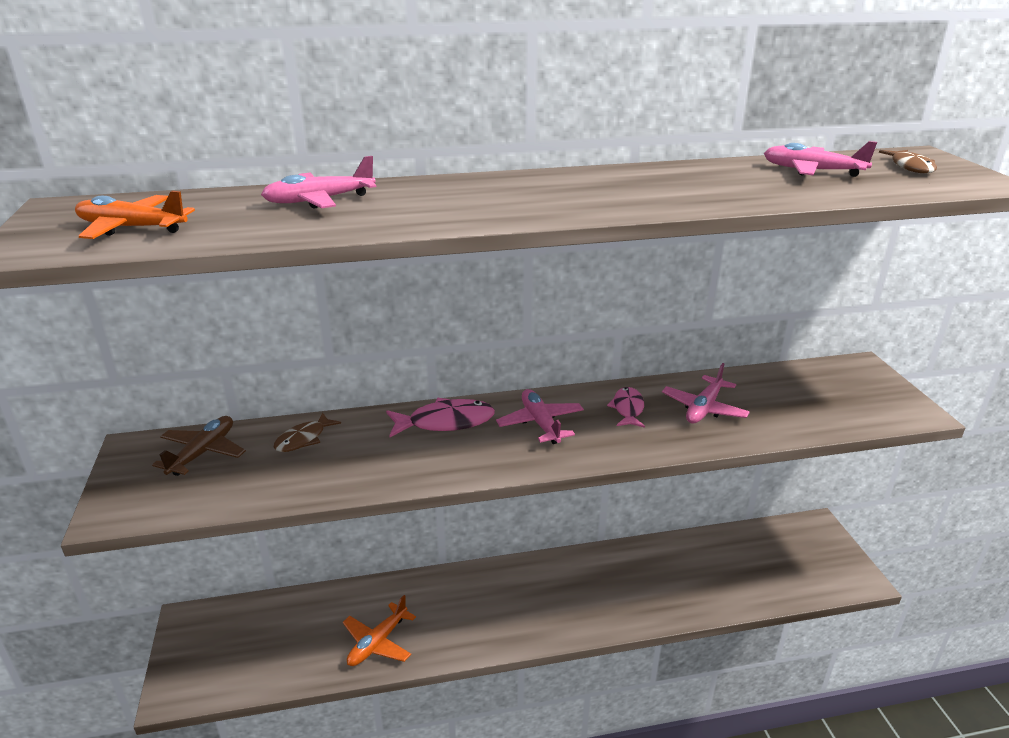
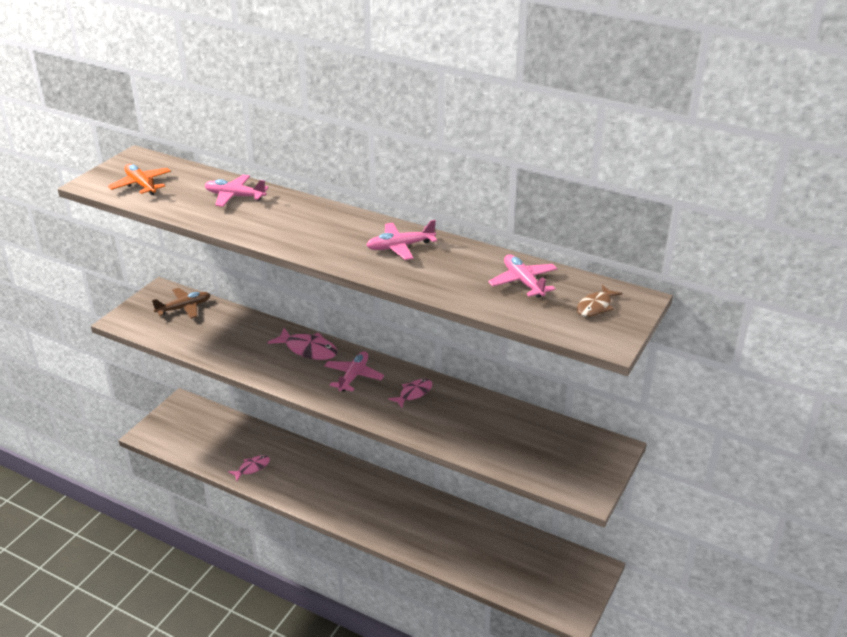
camera: 40 degrees right, 5 degrees up
brown fish [274,412,341,452] -> none
orange plane [343,595,416,666] -> pink fish [228,455,270,482]
pink plane [662,363,750,423] -> pink plane moved to [366,220,437,260]

